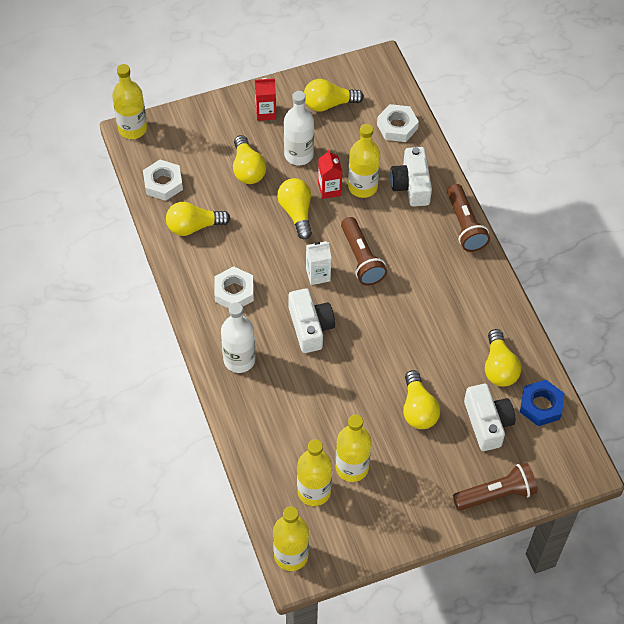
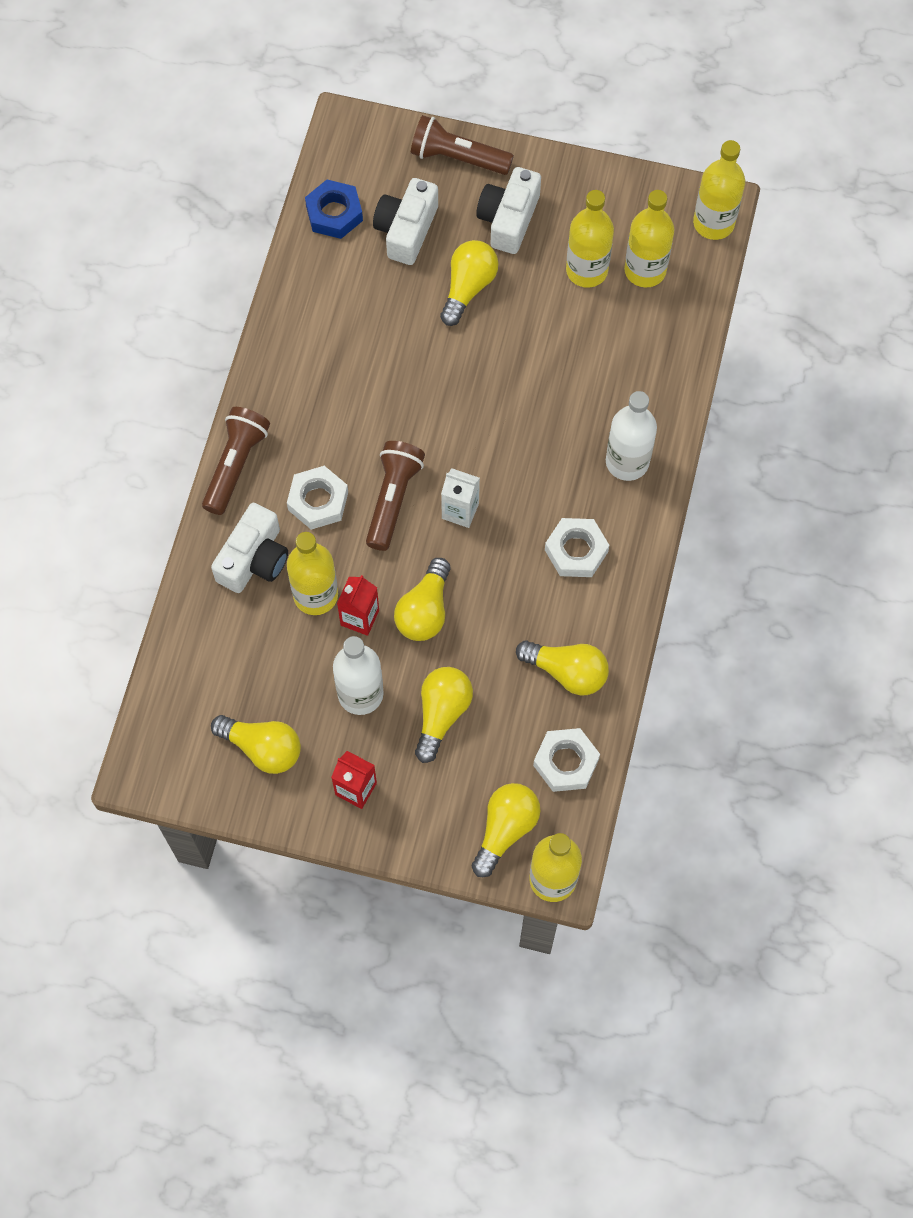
camera: 145 degrees left, 10 degrees up
white camera [288,288,335,353] -> white camera moved to [476,167,541,254]
white nut [377,104,419,142] -> white nut moved to [287,466,348,530]
yellow light bulb [485,329,521,387] -> yellow light bulb moved to [472,783,540,877]

